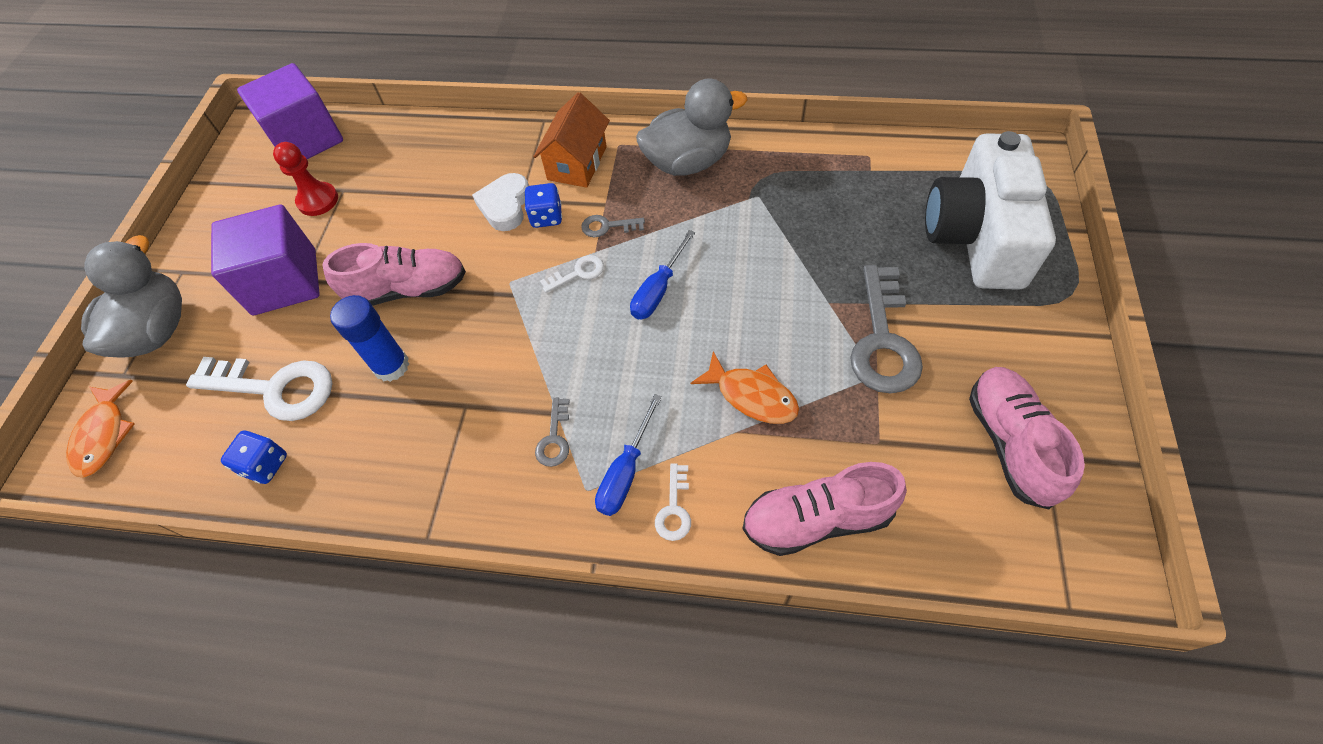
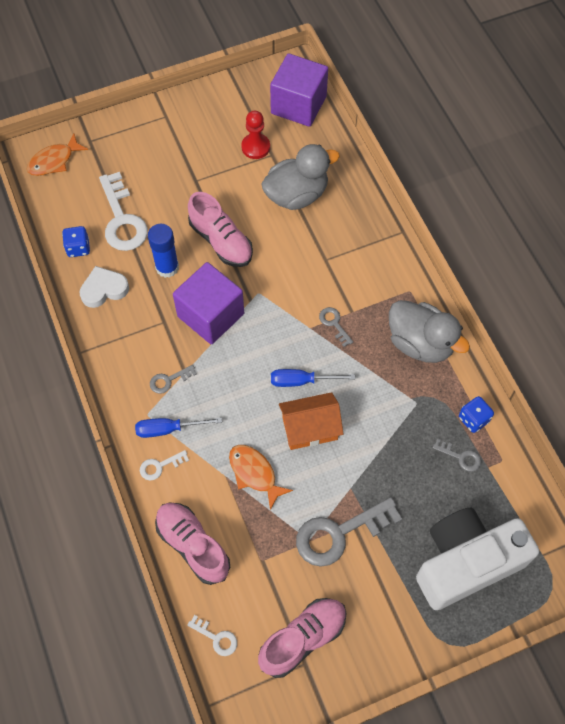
camera: 55 degrees right, 5 degrees up
grey duck [81,235,182,358] -> grey duck moved to [261,144,340,210]
purple cube [211,205,320,315] -> purple cube moved to [173,262,244,344]
white heart [472,173,529,231] -> white heart moved to [79,266,129,308]
blue dice [525,183,562,228] -> blue dice moved to [459,396,494,433]
orange house [533,92,610,188] -> orange house moved to [279,392,343,450]
white key [540,255,604,293] -> white key moved to [187,615,237,656]
orange fish [691,351,799,424] -> orange fish turned 135 degrees clockwise [229,445,293,510]
none -> grey key [432,438,481,472]

